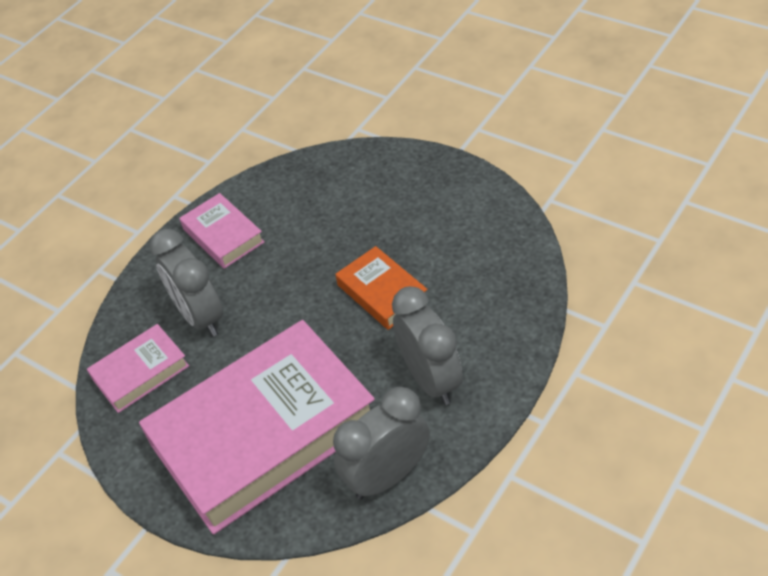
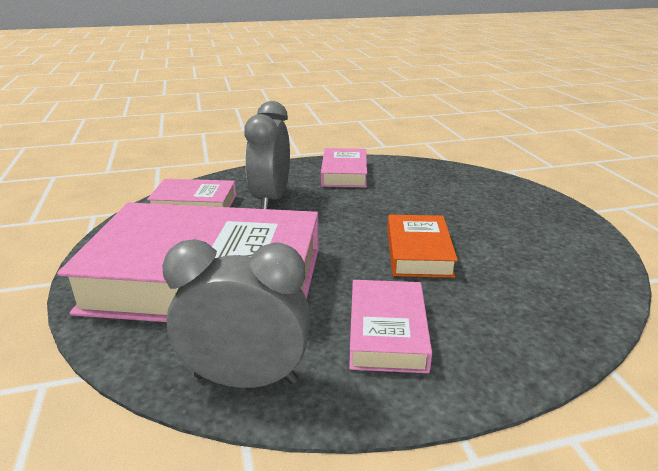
camera: 35 degrees right, 20 degrees down
grey clock [392,286,463,405] -> pink book [349,280,432,373]

